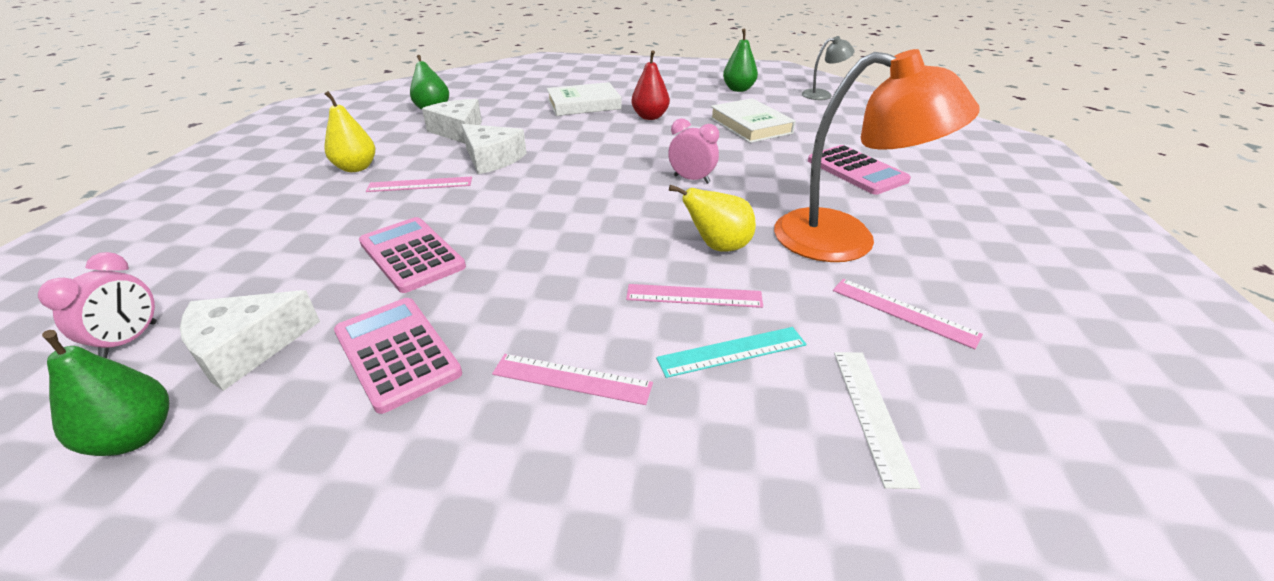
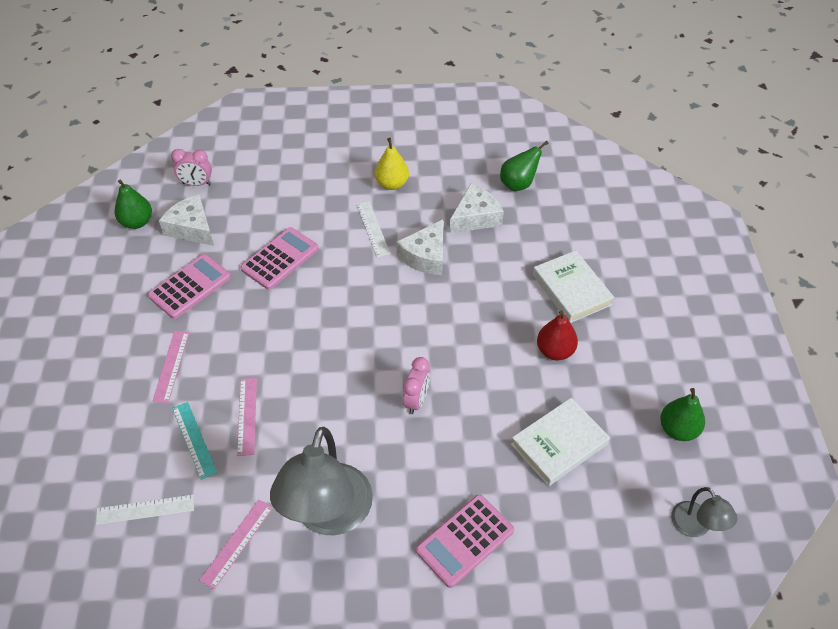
camera: 80 degrees right, 15 degrees up
pink ruler [366,176,472,192] -> white ruler [356,201,390,257]
yellow pear [669,184,756,252] -> none
orange lamp [774,49,980,262] -> grey lamp [270,427,373,536]

